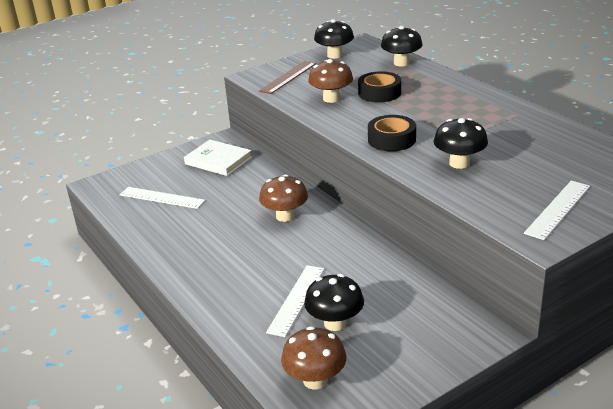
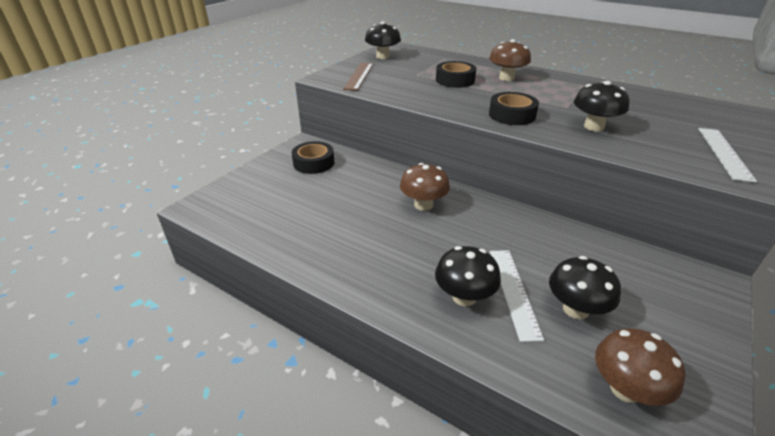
camera: 25 degrees left, 5 degrees up
white ruler [120,187,205,209] -> none
white book [184,140,252,176] -> black tape [292,141,334,174]
brown mushroom [308,59,353,103] -> brown mushroom moved to [489,39,531,81]
black mushroom [381,26,423,66] -> black mushroom moved to [435,246,501,306]

